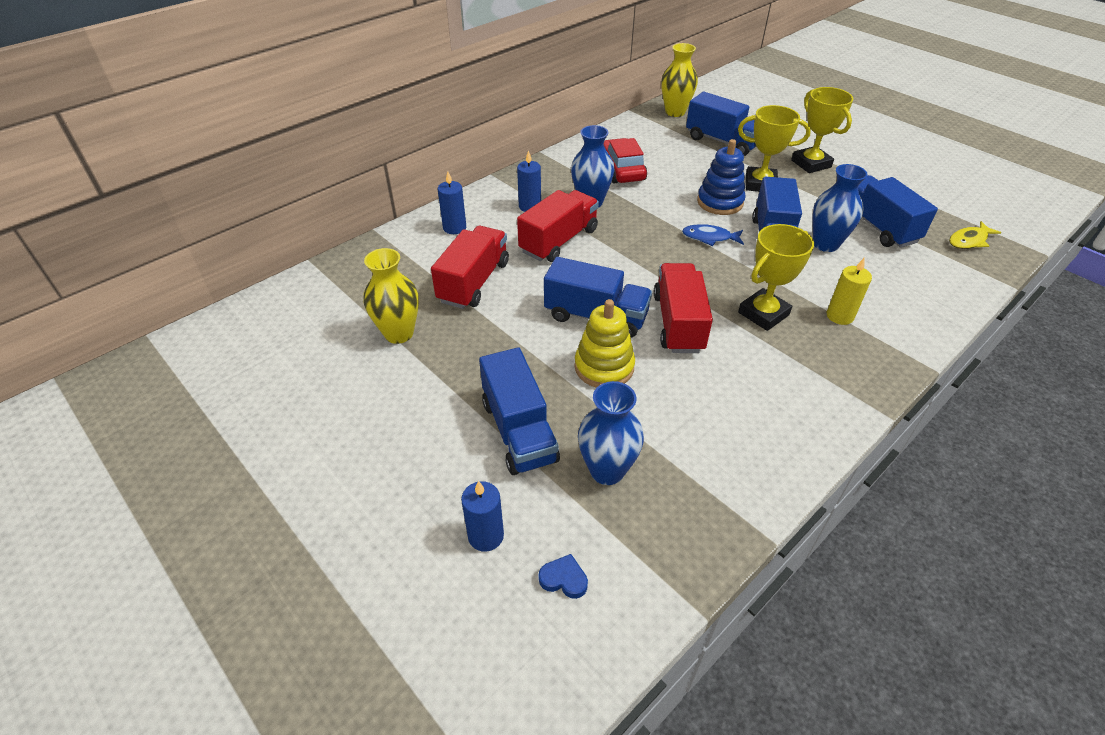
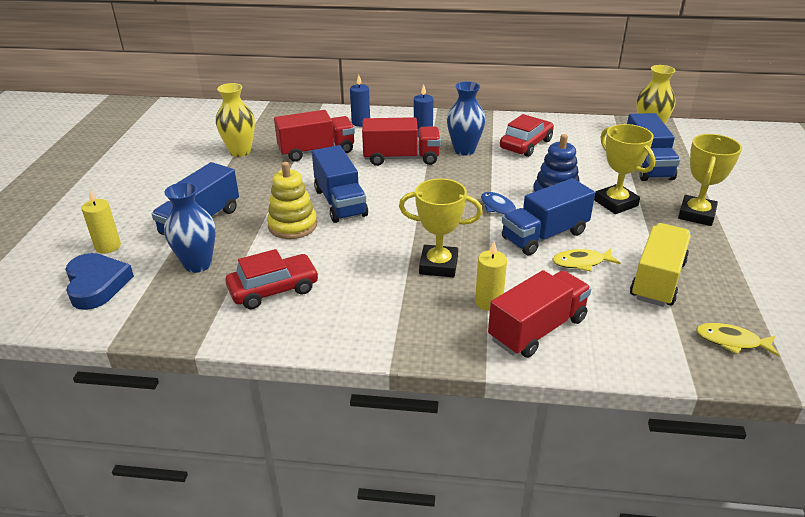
camera: 50 degrees right, 10 degrees down
blue candle [461,481,504,552] -> yellow candle [82,190,121,254]
blue heart [538,554,588,599] -> blue heart [65,253,134,310], size x2.11
red truck [654,263,713,353] -> red truck moved to [488,270,591,357]
blue vase [812,164,868,252] -> yellow fish [552,248,620,272]
blue truck [858,175,938,248] -> yellow truck [630,223,691,307]
none -> red car [225,249,319,309]

